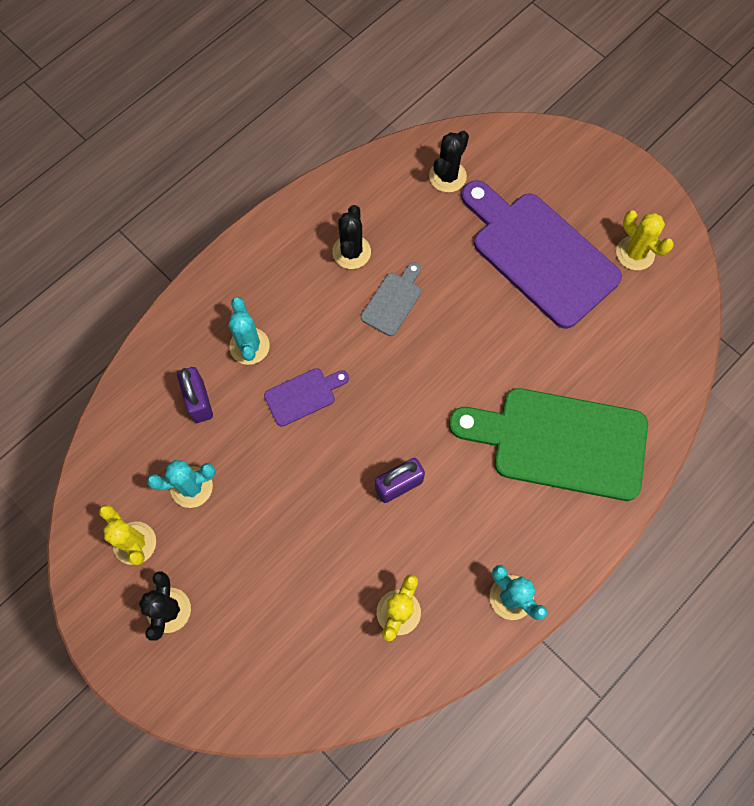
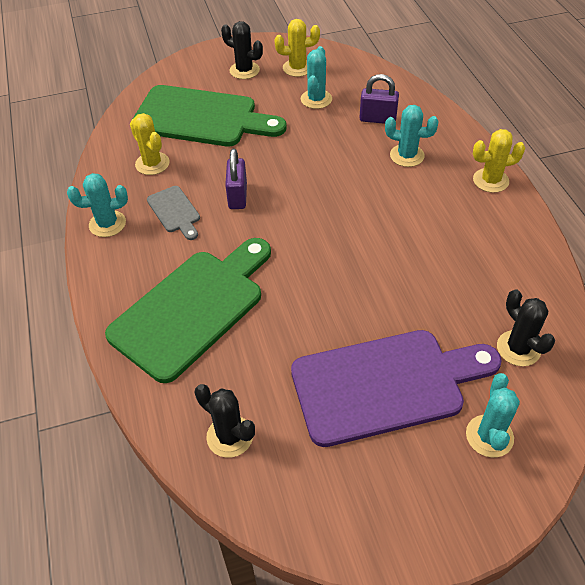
camera: 120 degrees right, 20 degrees down
purple cutting board [264,368,349,427] -> none
black cactus [332,205,371,269] -> black cactus moved to [195,384,255,458]
grey cutting board [361,262,421,336] -> grey cutting board moved to [147,186,200,240]
yellow cactus [616,210,674,270] -> yellow cactus moved to [473,129,525,193]
none -> green cutting board [133,85,287,146]
none -> turquoise cactus [466,373,520,458]

